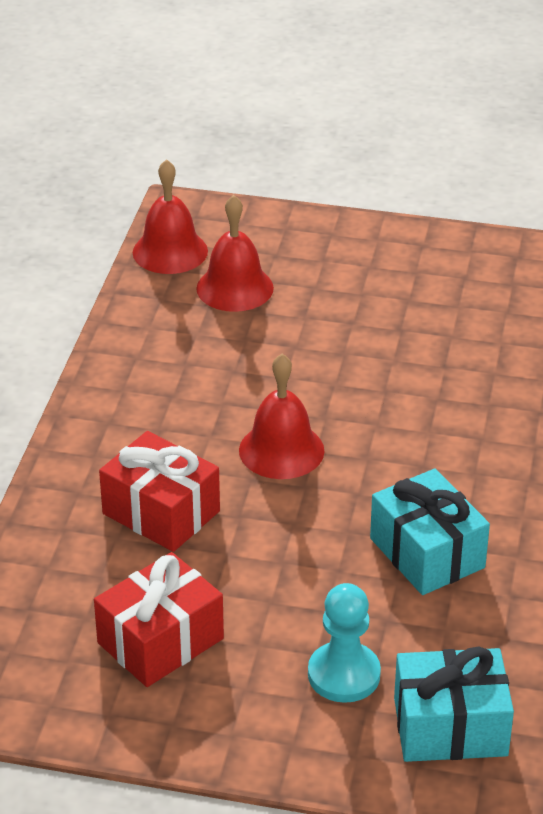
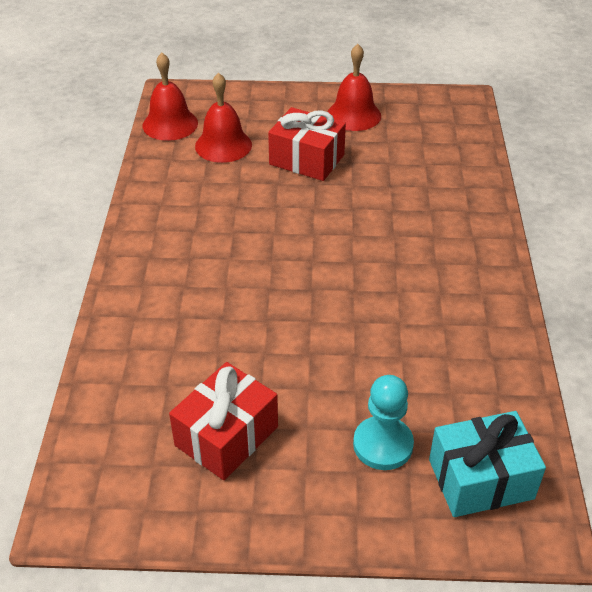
camera: 10 degrees left, 5 degrees up
red gift [99,431,220,552] -> red gift moved to [268,107,346,181]
red bell [239,354,324,479] -> red bell moved to [327,44,381,131]
turquoise gift [370,469,490,595] -> none

